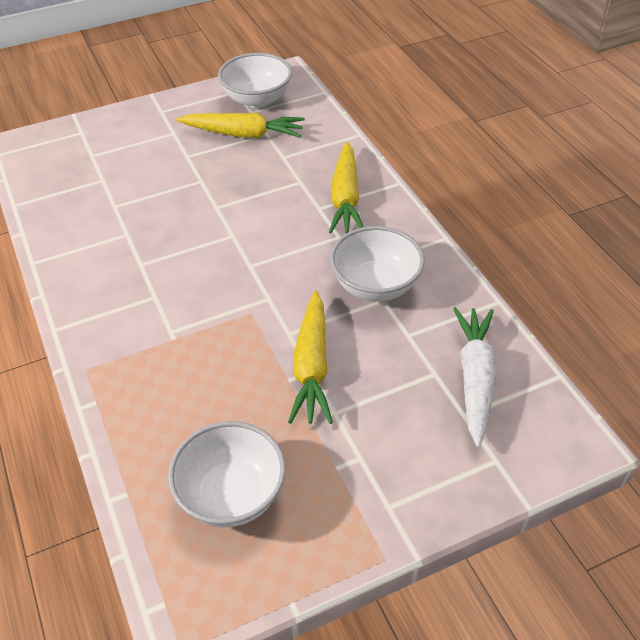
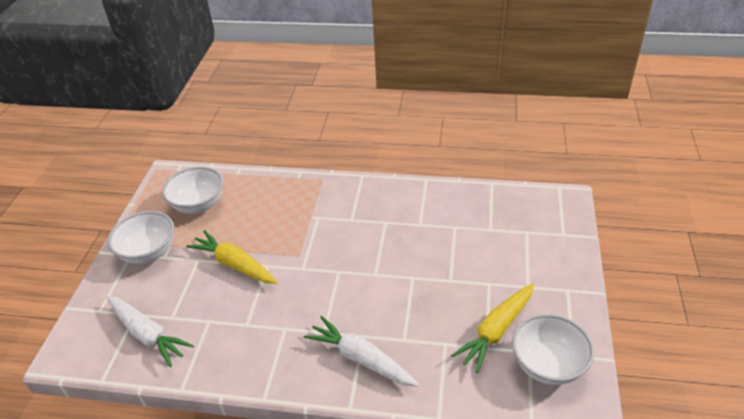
camera: 125 degrees right, 5 degrees down
yellow carrot [329,142,363,233] -> white carrot [304,316,419,387]
white bowl [330,226,425,301] -> white bowl moved to [108,211,174,264]

